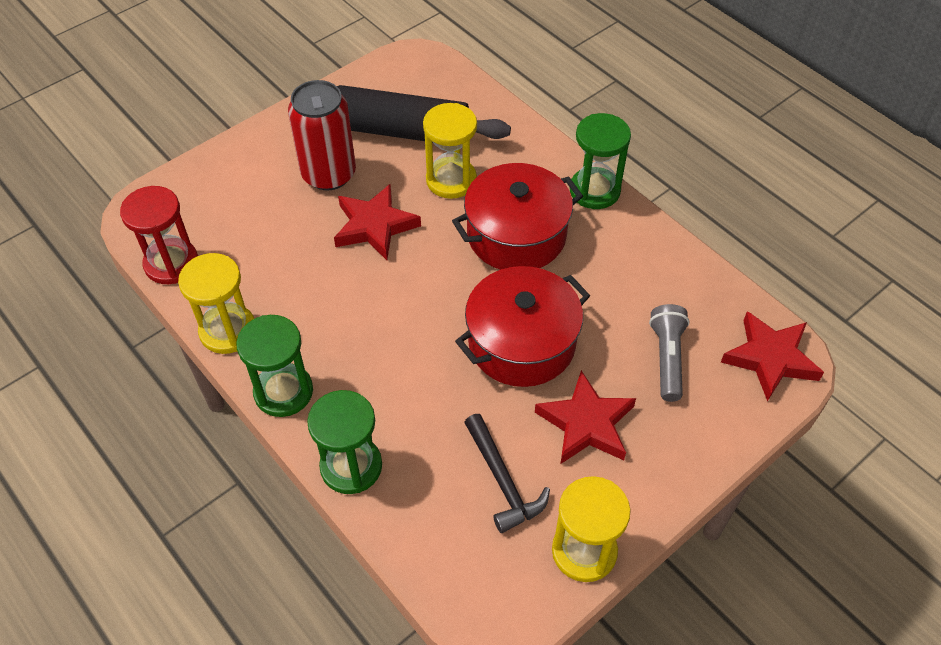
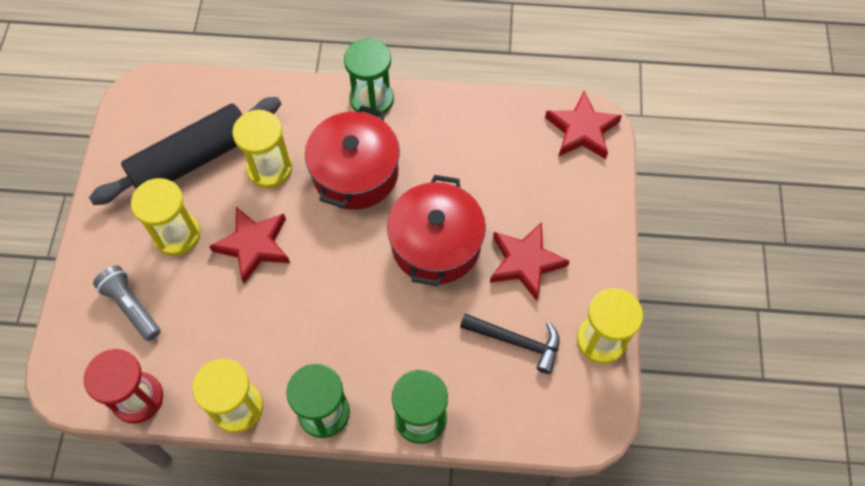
camera: 45 degrees left, 10 degrees up
red can [288,80,356,190] -> yellow hourglass [131,178,200,256]
grey flashlight [649,304,690,402] -> grey flashlight moved to [93,265,161,341]

